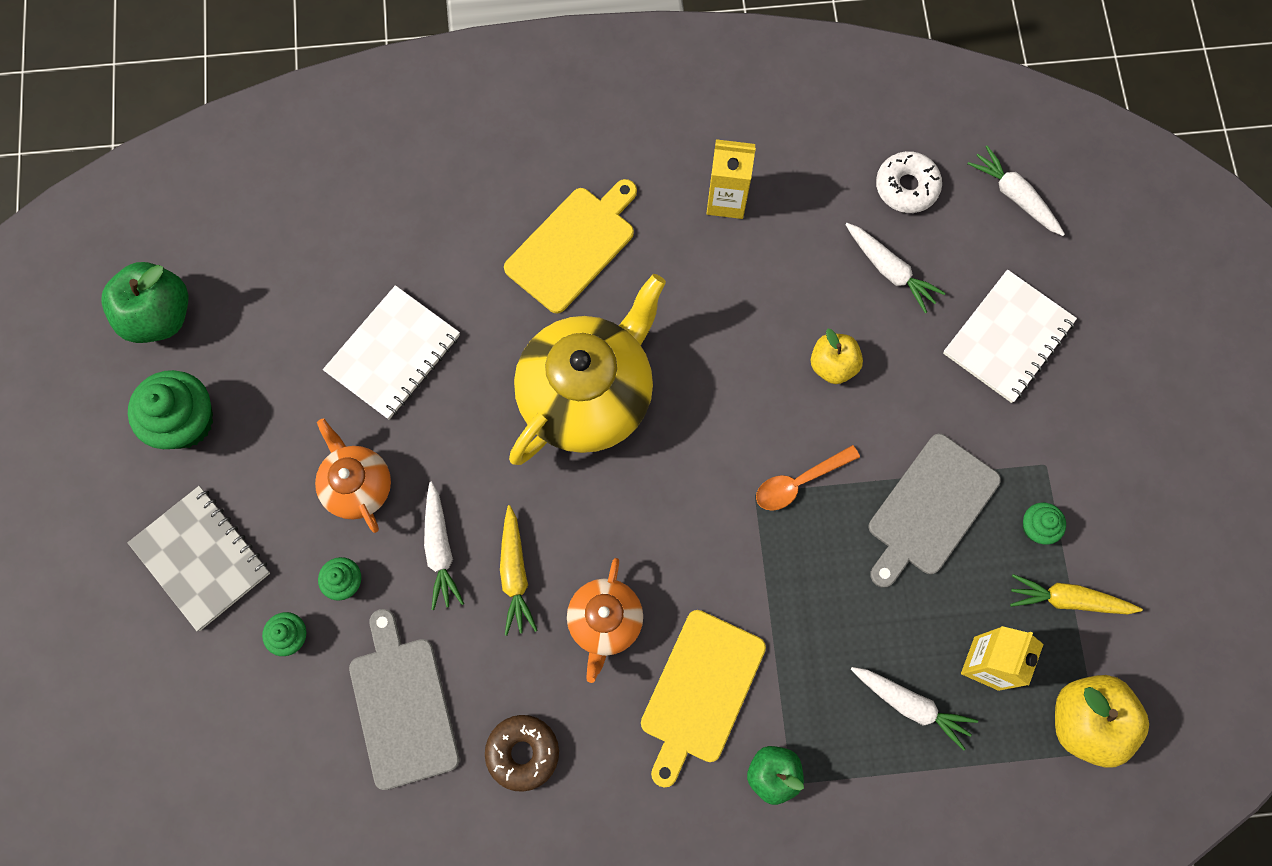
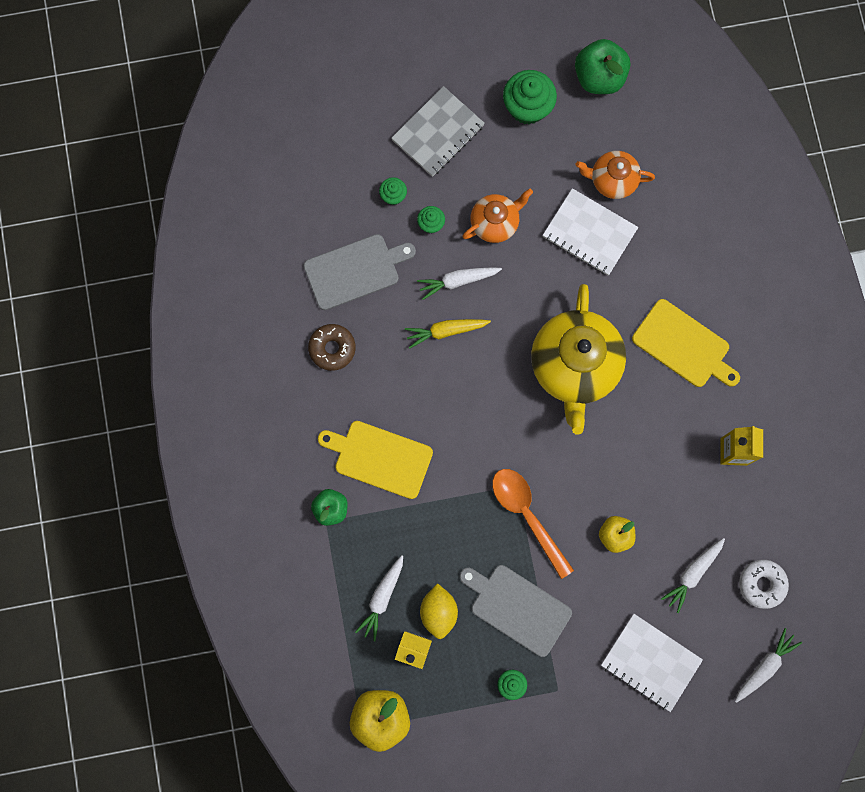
camera: 85 degrees right, 5 degrees up
yellow teapot [509,274,666,465] -> yellow teapot turned 60 degrees clockwise [531,284,626,435]
orange teapot [567,558,643,683] -> orange teapot moved to [576,151,655,199]
orange spoon [756,445,860,511] -> orange spoon [492,469,574,579], size x1.54
yellow carrot [1010,574,1143,614] -> none
none -> yellow lemon [420,583,458,639]

